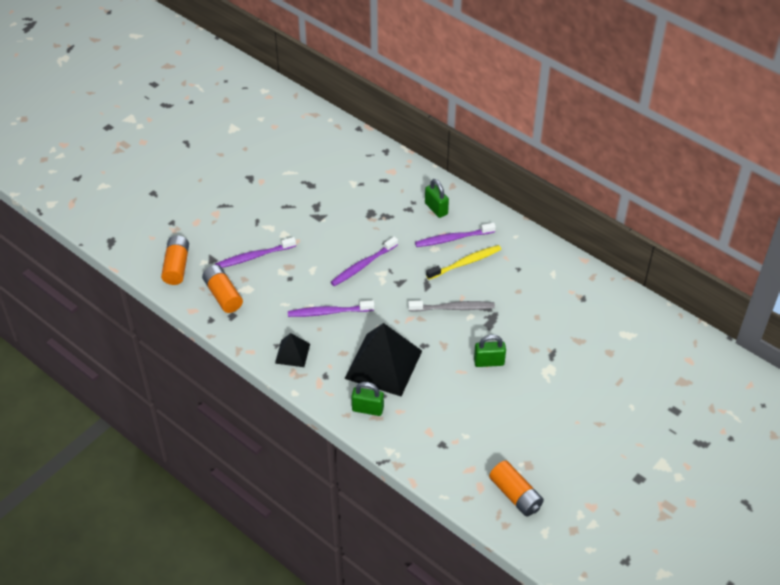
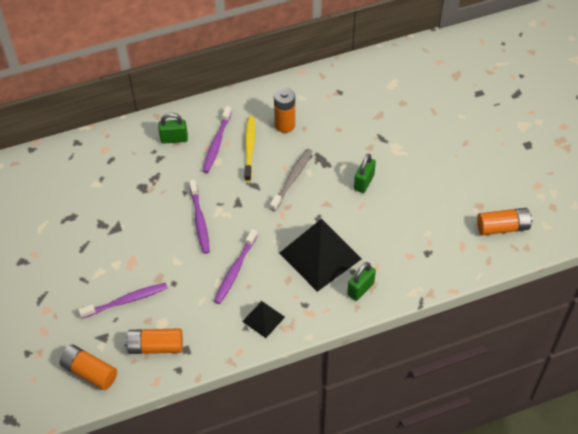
camera: 60 degrees left, 5 degrees up
purple toothbrush [215,237,296,268] -> purple toothbrush turned 120 degrees counterclockwise [78,283,168,318]
none -> orange battery [274,88,295,133]

